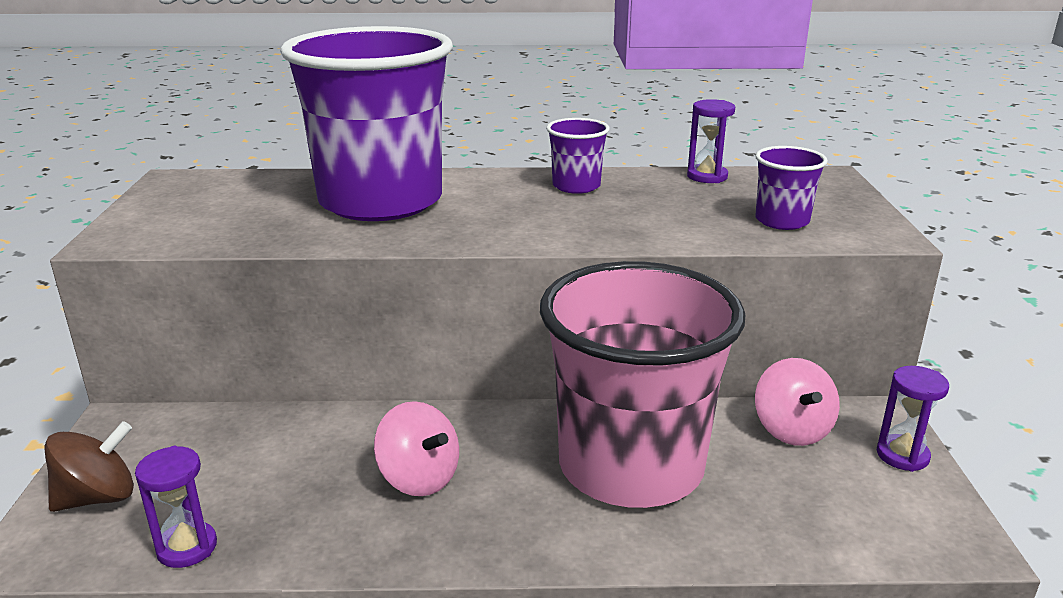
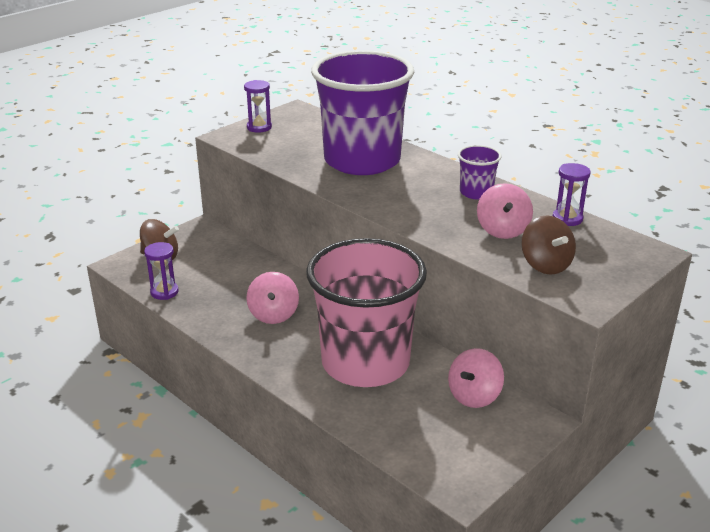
camera: 45 degrees right, 5 degrees up
purple cup [755,146,828,230] -> brown spinning top [521,216,576,275]
purple hourglass [877,366,949,472] -> purple hourglass moved to [244,80,272,133]
none -> pink spinning top [477,183,533,239]

